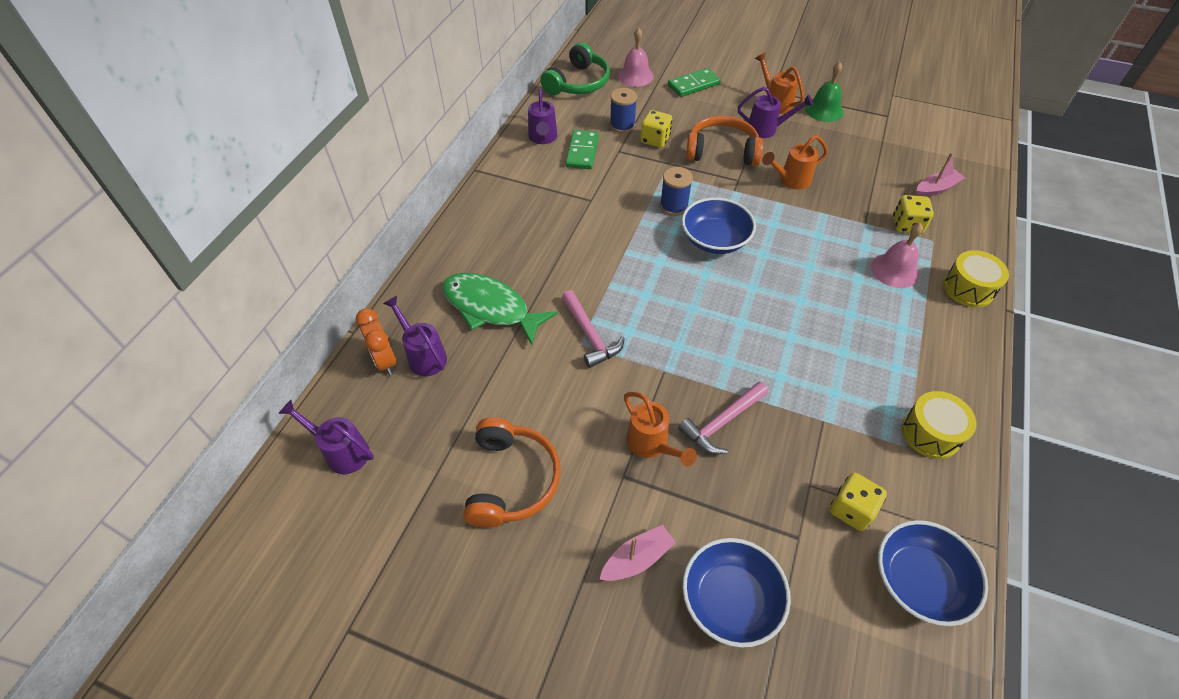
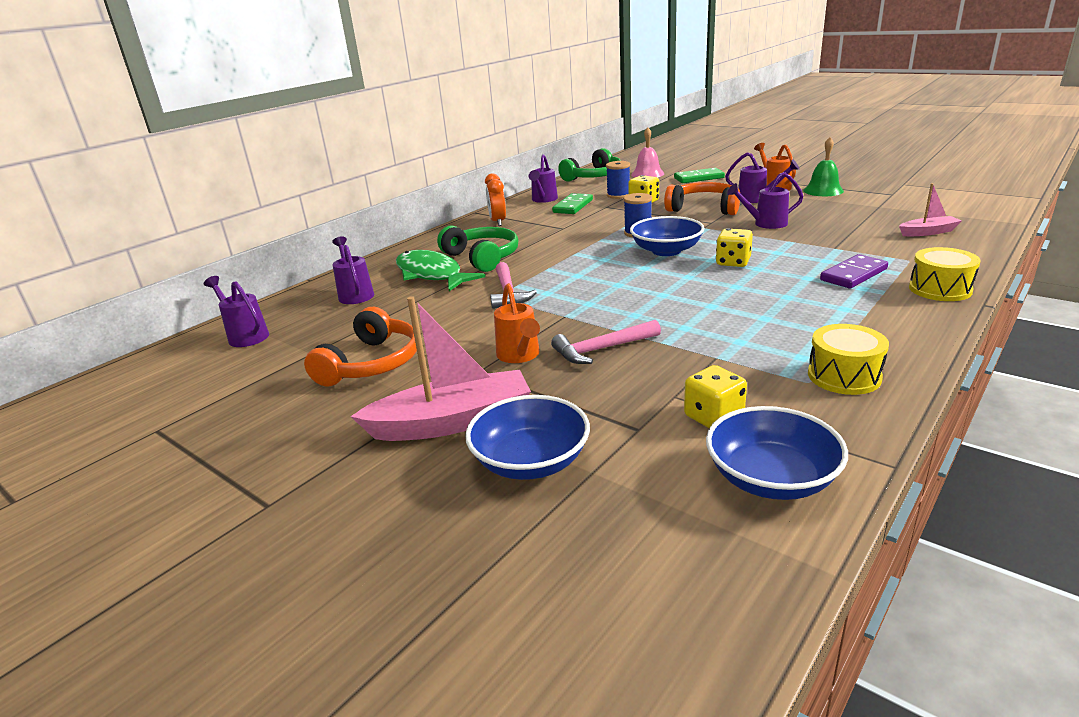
camera: 20 degrees right, 25 degrees down
orange clock [355,308,396,375] -> orange clock moved to [485,173,506,226]
pink boat [599,525,676,581] -> pink boat [350,296,531,441], size x1.86
orange watering can [762,135,828,190] -> purple watering can [727,172,803,229]
pink bell [871,223,923,288] -> purple domino [820,254,888,288]
yellow dice [893,195,934,234] -> yellow dice moved to [716,228,753,267]
none -> green headphones [437,225,518,272]

